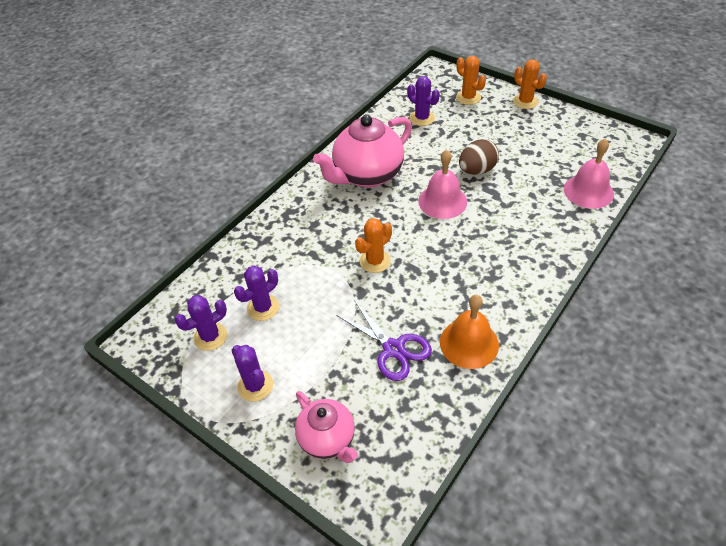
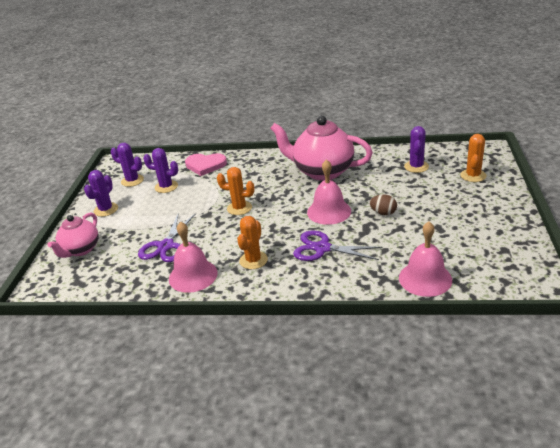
camera: 60 degrees right, 15 degrees down
orange bell [440,295,499,369] -> pink bell [169,222,218,293]
brown egg [459,139,499,175] -> brown egg [370,195,397,215], size x0.65
orange cactus [513,59,547,109] -> orange cactus moved to [237,216,268,269]
none -> pink heart [185,153,227,176]
none -> purple scissors [293,230,383,261]

